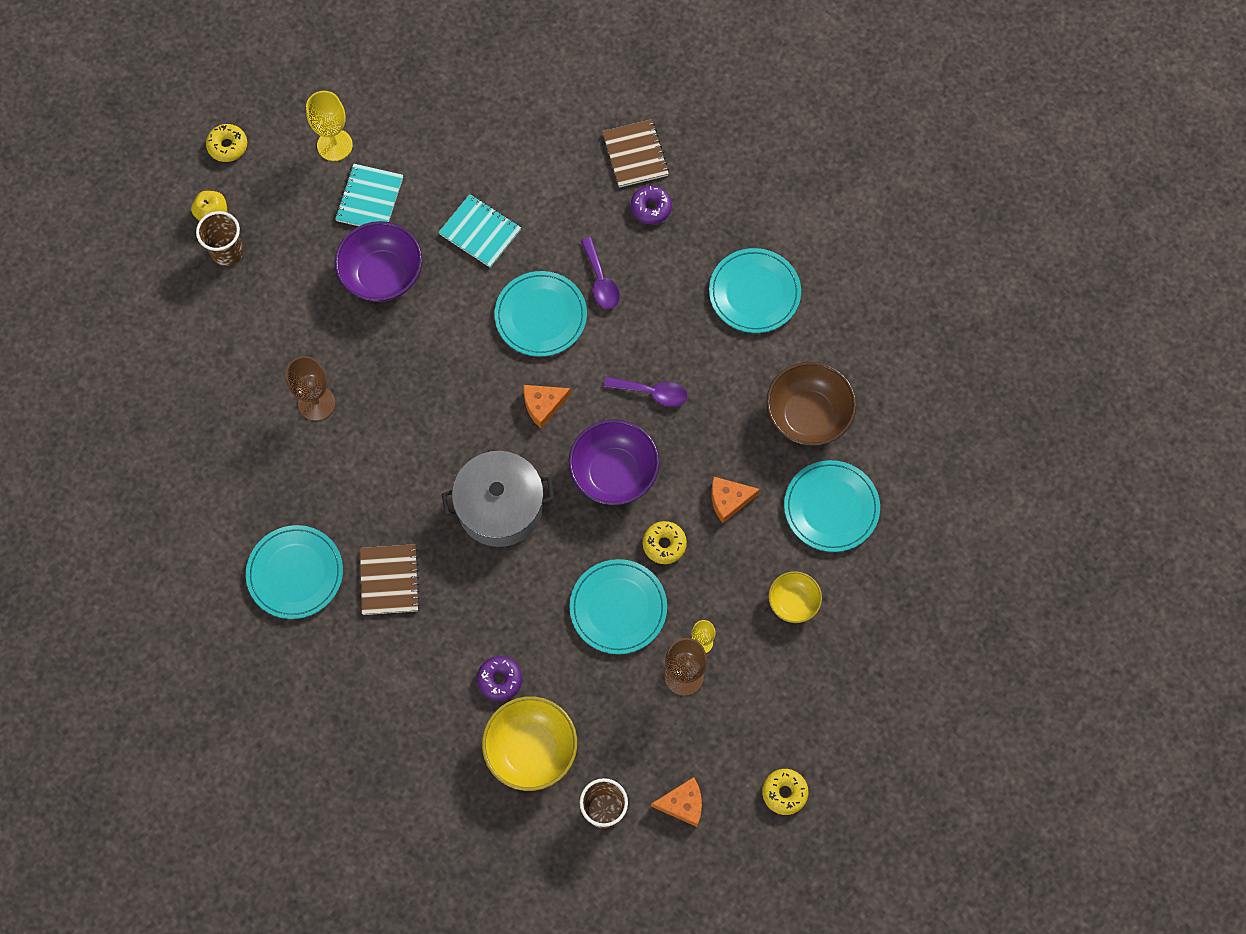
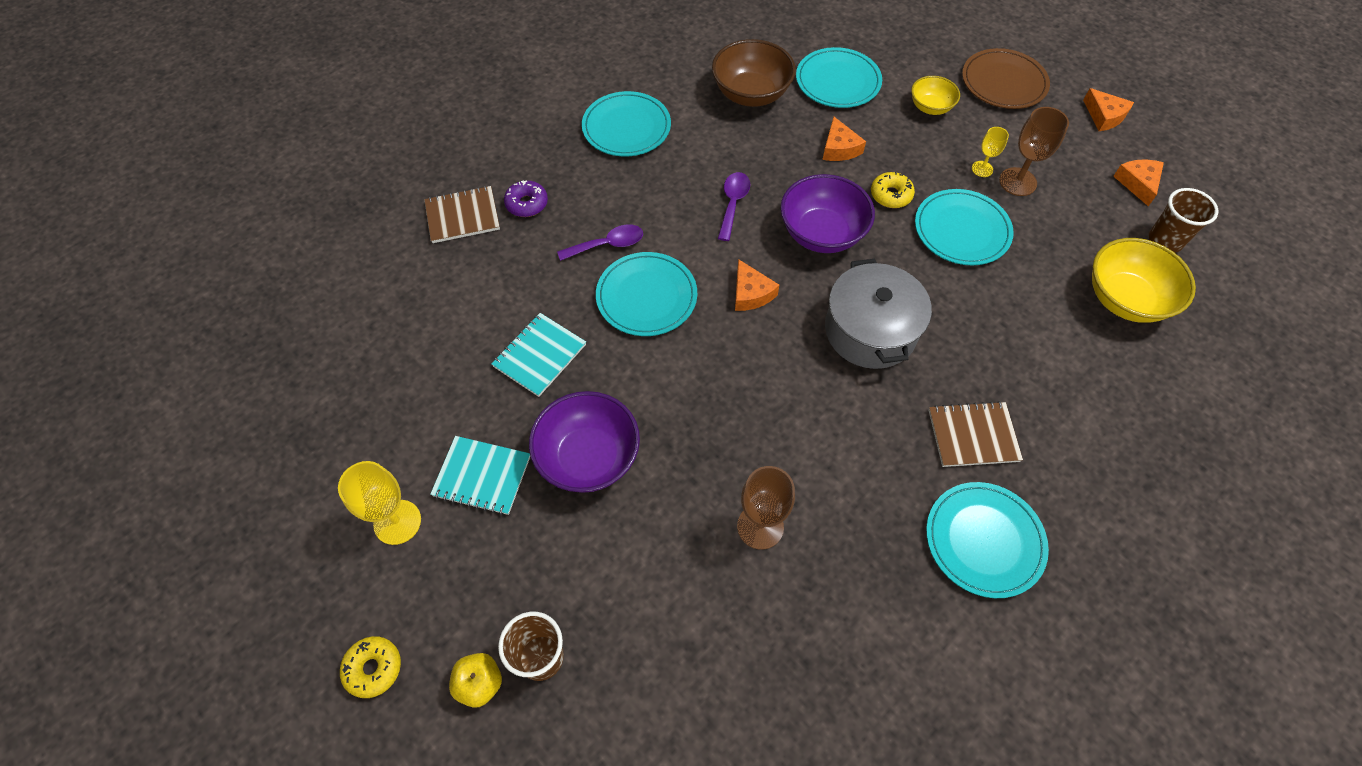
camera: 90 degrees left, 10 degrees down
purple donut [477,656,522,701] -> none
yellow donut [762,769,808,815] -> orange cheese [1083,88,1134,131]
none -> brown plate [962,48,1050,109]

